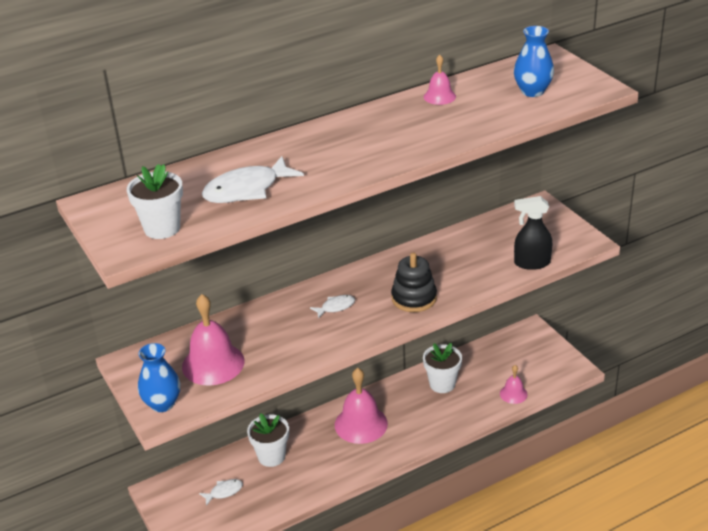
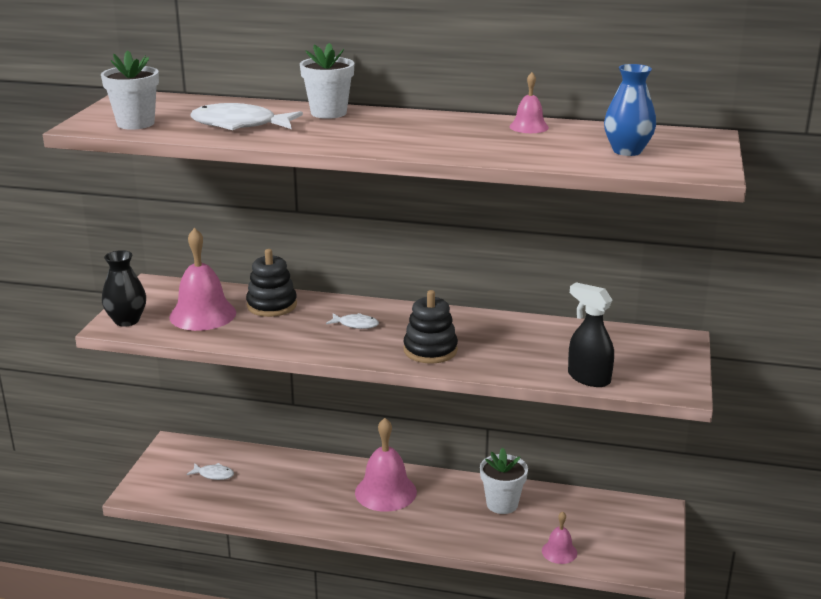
camera: 40 degrees right, 10 degrees down
blue vase [138,343,180,412] -> black vase [102,250,146,327]
white flower pot [247,413,289,467] -> white flower pot moved to [300,43,354,119]
none -> black stacking toy [246,249,297,317]

